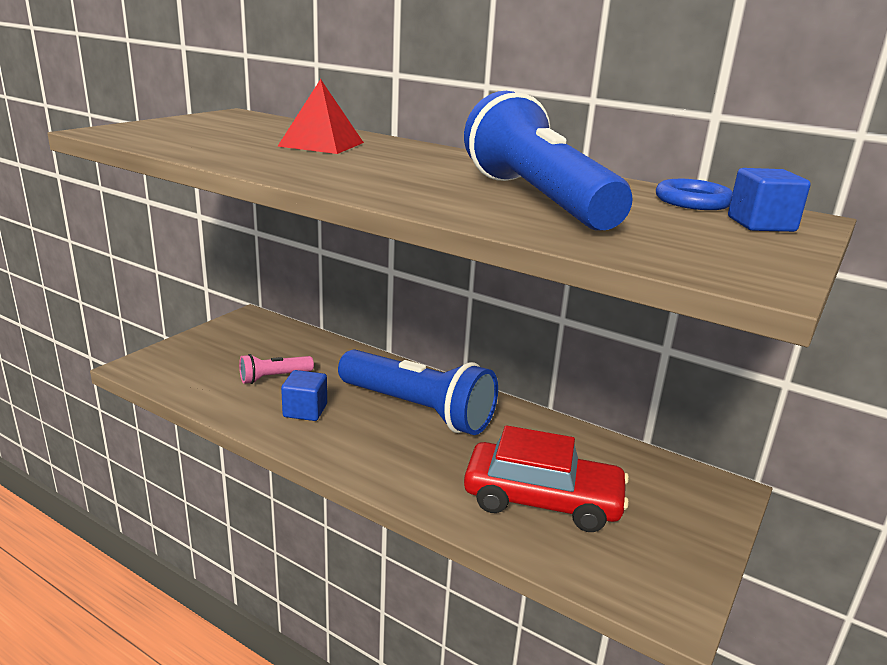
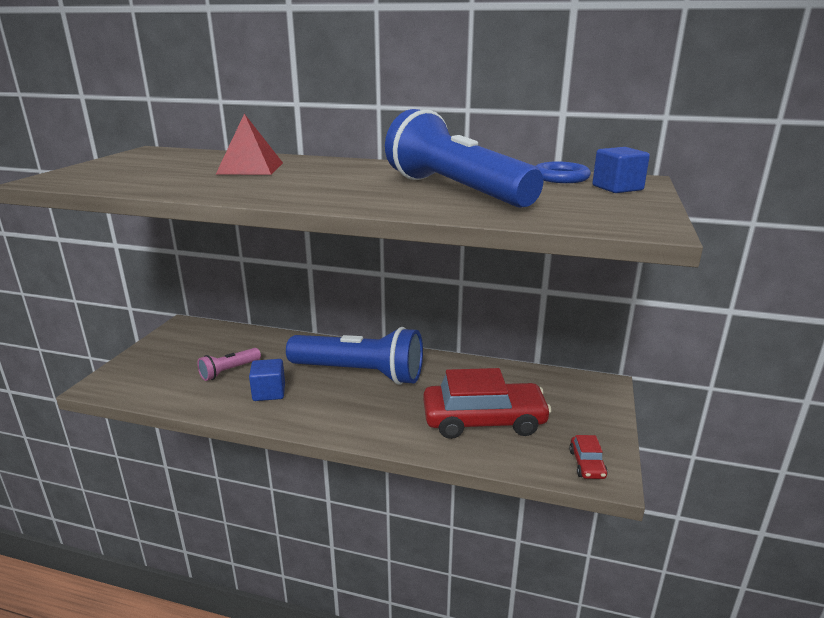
camera: 15 degrees left, 0 degrees up
none -> red car [569,435,608,479]

